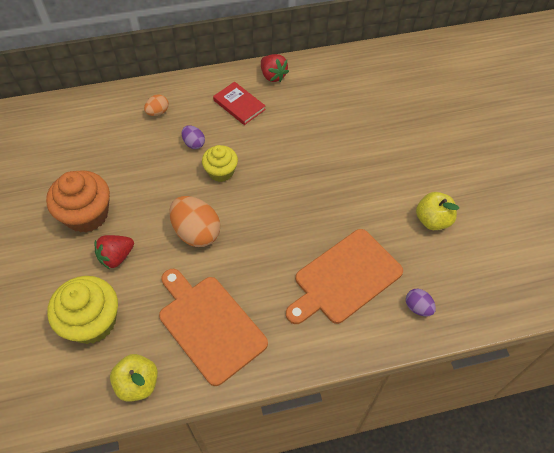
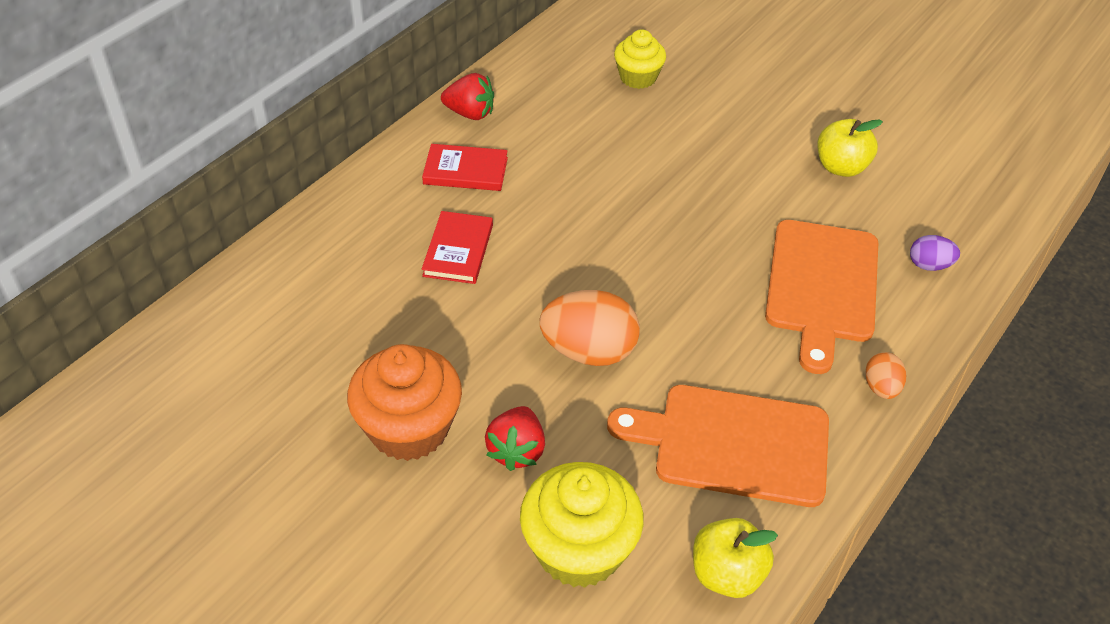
camera: 40 degrees left, 10 degrees down
orange egg [144,94,169,116] -> orange egg moved to [865,352,906,399]
purple egg [182,125,205,149] -> red book [422,211,493,284]
yellow cupcake [202,145,238,182] -> yellow cupcake moved to [614,29,666,89]

